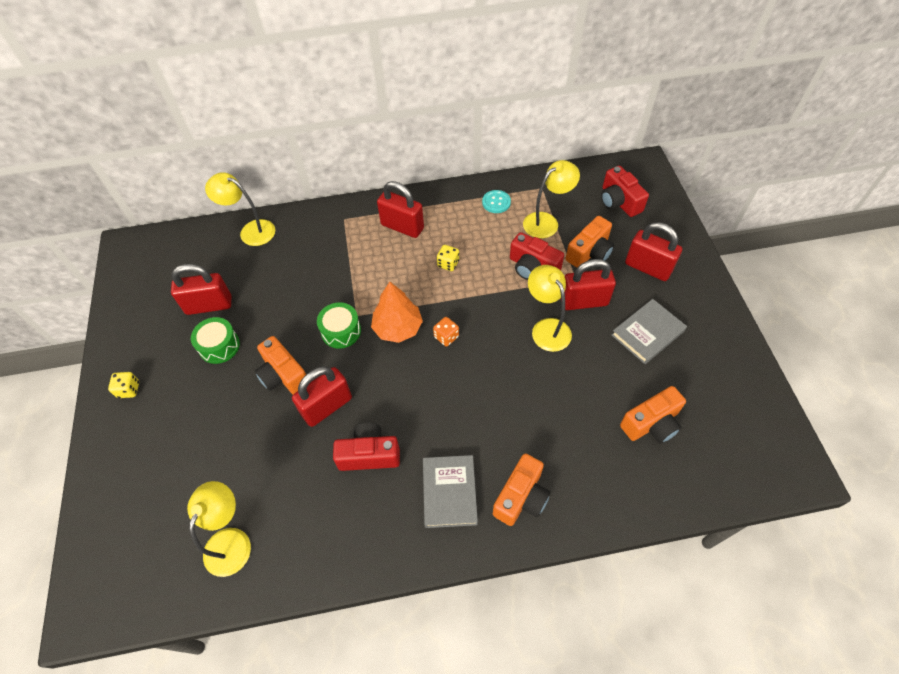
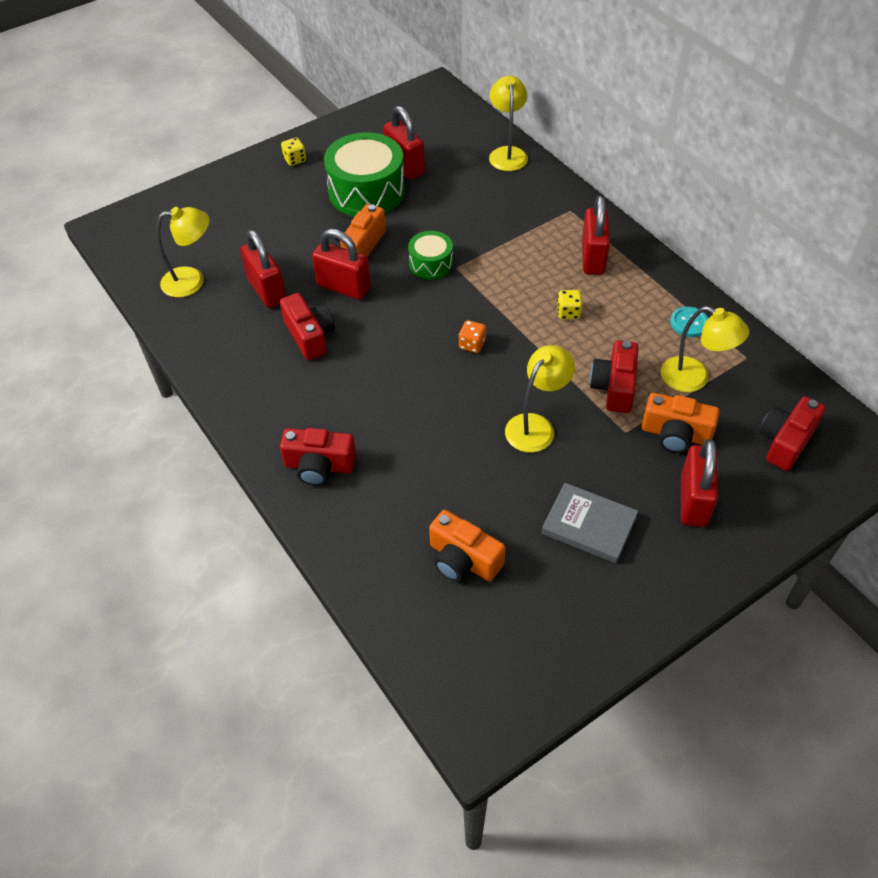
camera: 65 degrees right, 5 degrees down
green drum [191,317,240,364] -> green drum [324,132,405,216], size x1.87
orange tree [371,282,423,343] -> none
grey book [423,455,478,528] -> none
orange camera [493,453,551,526] -> red camera [280,428,356,486]
red padlock [564,259,616,310] -> red padlock moved to [240,230,286,308]

